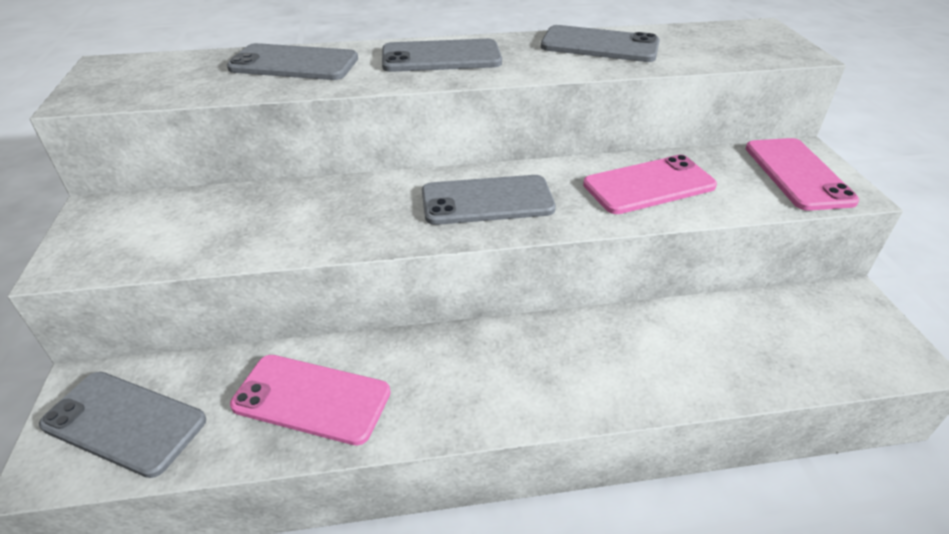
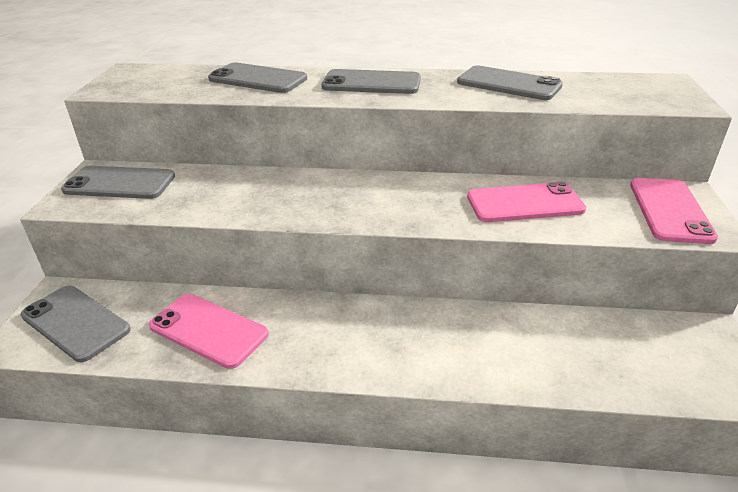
camera: 15 degrees right, 5 degrees down
grey phone [422,175,556,225] -> grey phone moved to [61,166,175,199]

